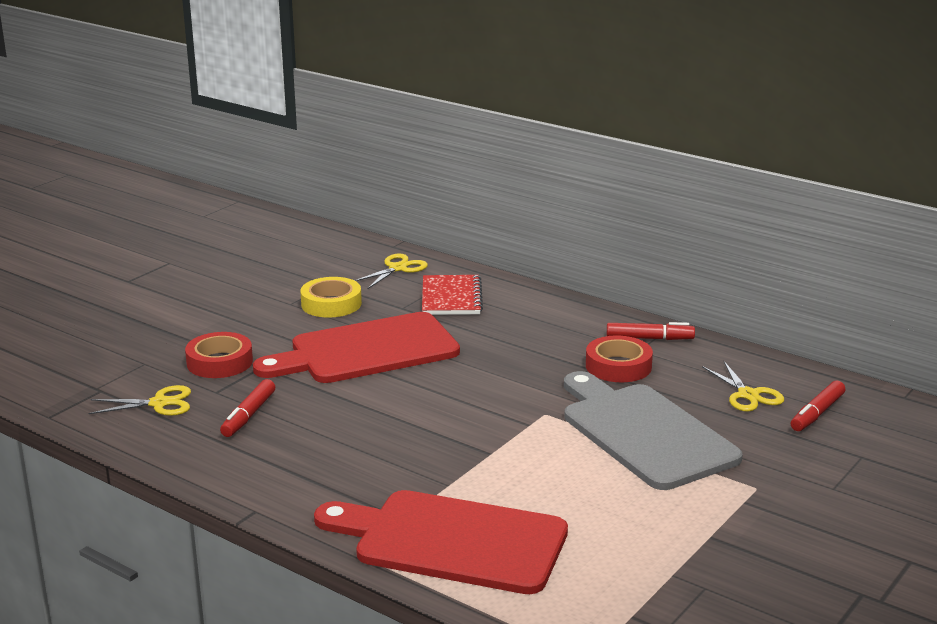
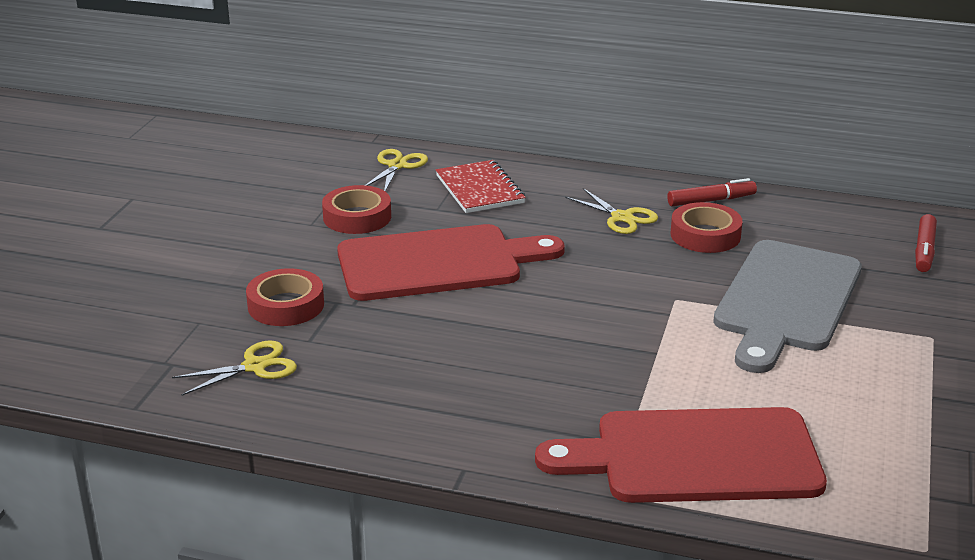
camera: 20 degrees left, 5 degrees up
red marker [220,379,275,437] -> none
red cutting board [253,312,460,383] -> red cutting board turned 150 degrees counterclockwise [337,224,565,301]
yellow tape [300,277,362,318] -> red tape [322,185,391,234]
grey cutting board [564,371,743,490] -> grey cutting board turned 105 degrees counterclockwise [713,240,862,373]
yellow scissors [702,361,784,412] -> yellow scissors moved to [565,188,658,234]

